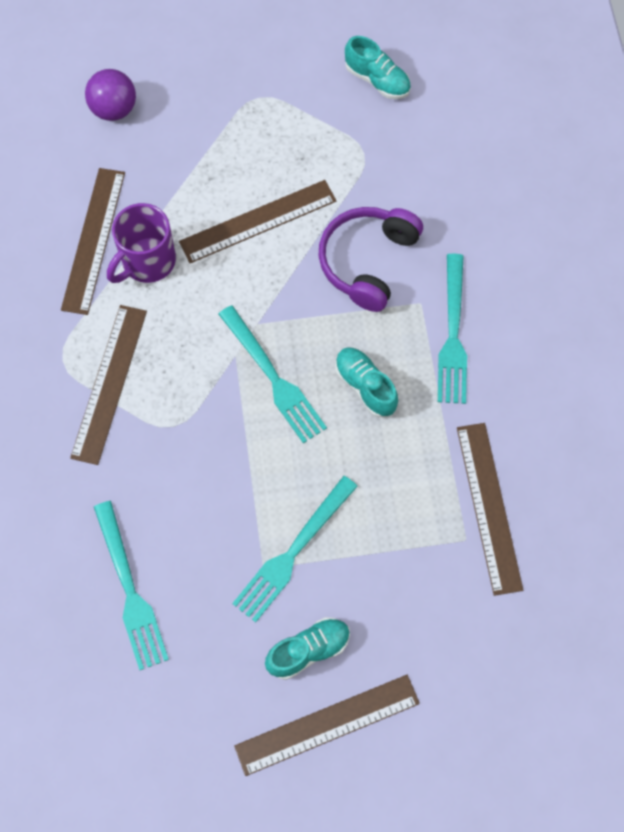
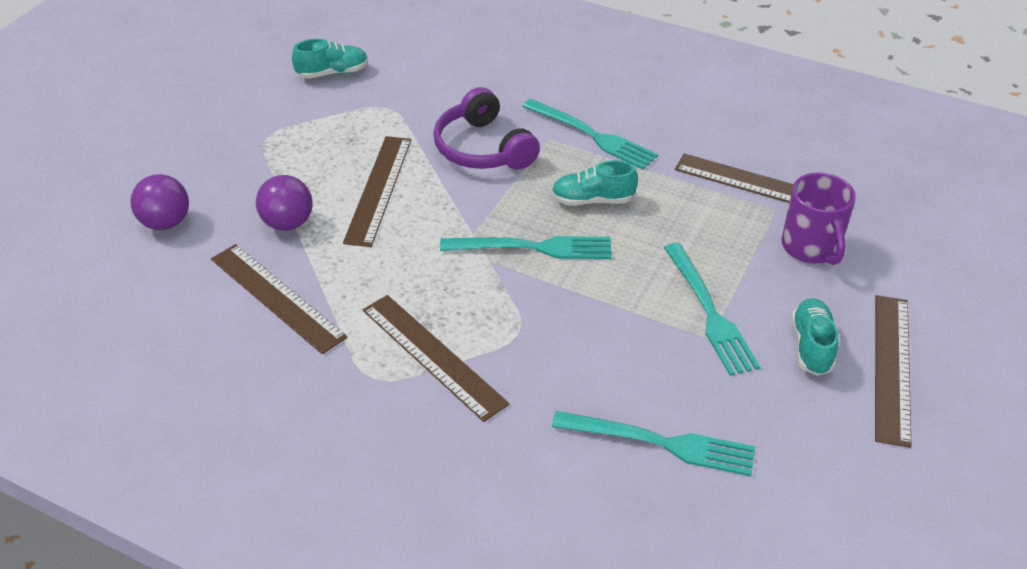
camera: 55 degrees left, 25 degrees down
purple mug [107,203,176,283] -> purple mug moved to [782,173,856,265]
none -> purple ball [256,175,312,231]

